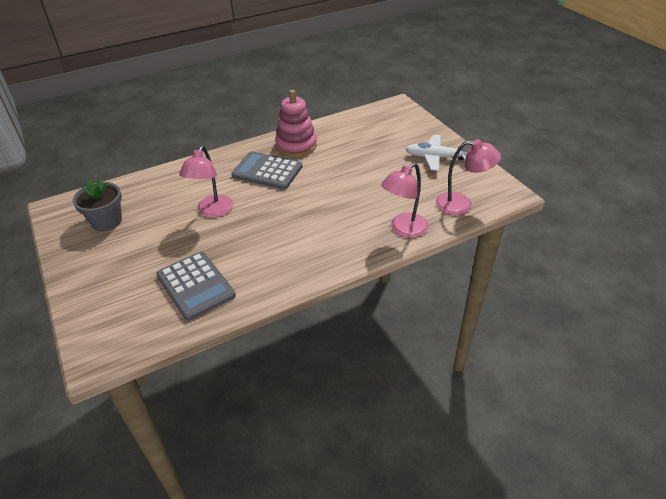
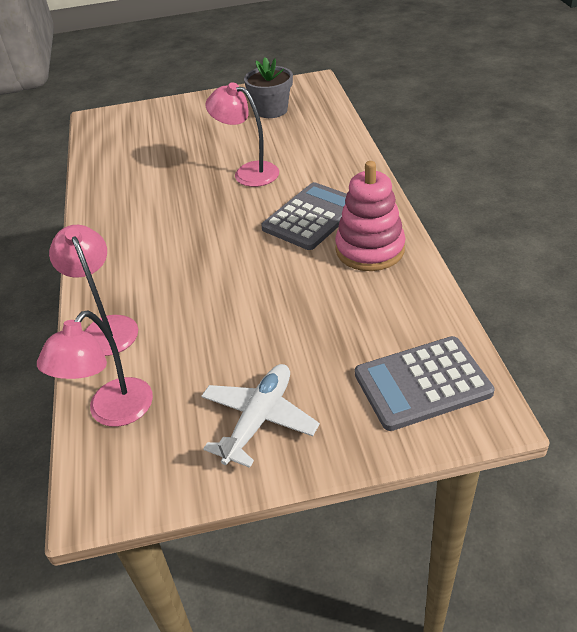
camera: 110 degrees right, 0 degrees up
grey calculator [156,251,236,321] -> grey calculator moved to [355,336,494,431]

